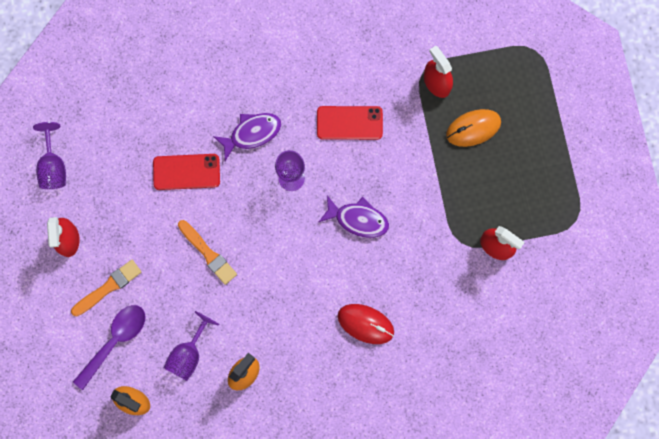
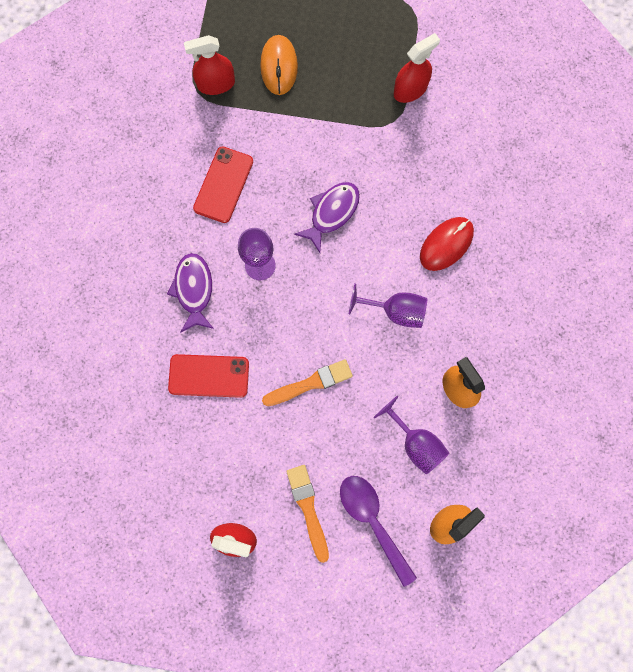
camera: 70 degrees left, 0 degrees up
purple goblet [33,122,66,189] -> purple goblet moved to [349,283,427,328]
red phone [153,154,220,190] -> red phone turned 75 degrees clockwise [168,354,249,398]

